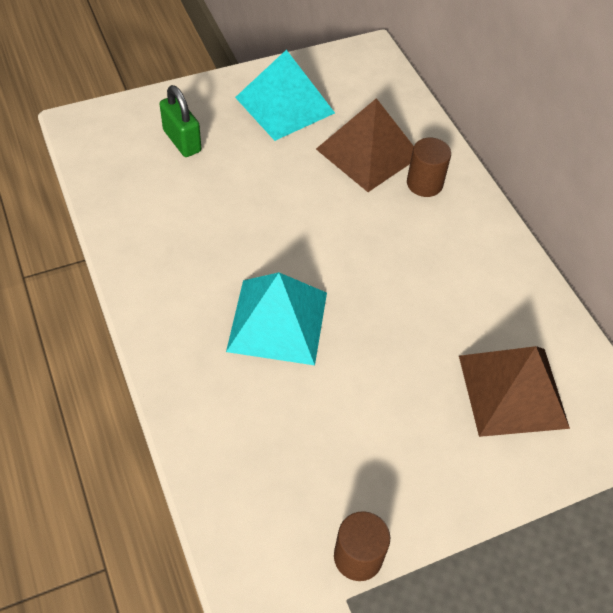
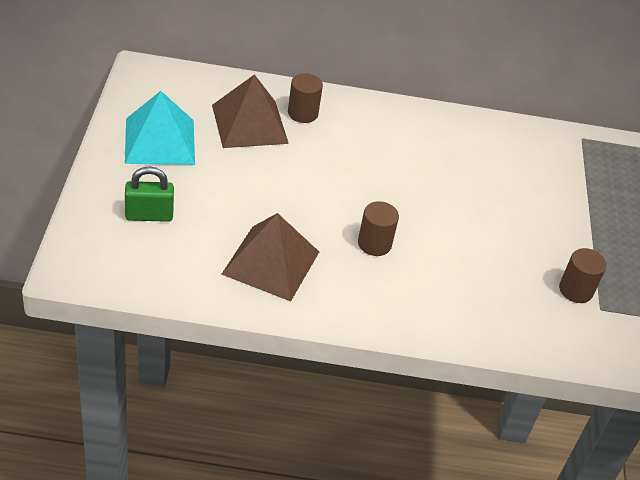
camera: 65 degrees left, 10 degrees down
turquoise pyramid [226,272,327,365] -> brown cylinder [358,201,399,256]
brown pyramid [459,346,570,437] -> brown pyramid moved to [221,213,319,301]

